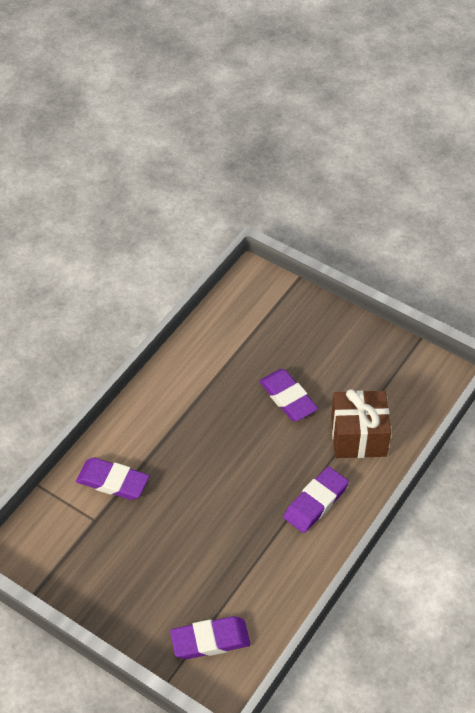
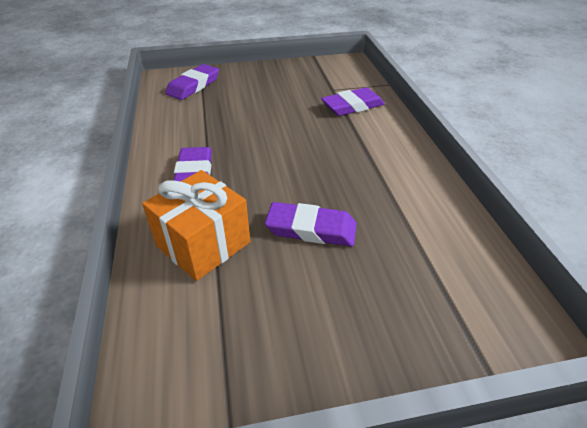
camera: 135 degrees right, 10 degrees down
brown gift [331,389,391,458] -> orange gift [142,170,250,281]

